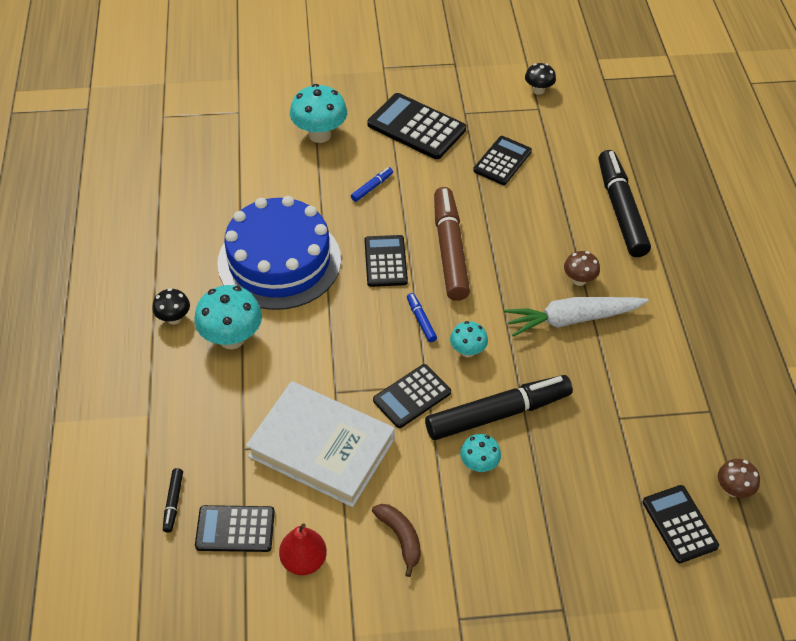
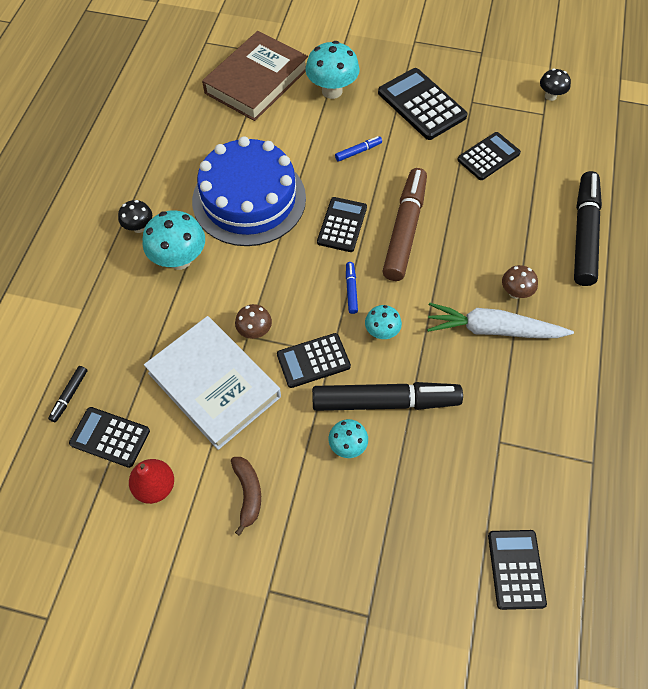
camera: 20 degrees right, 10 degrees up
brown mushroom [718,459,760,498] -> brown mushroom moved to [235,304,272,339]
none -> brown book [202,31,308,121]

